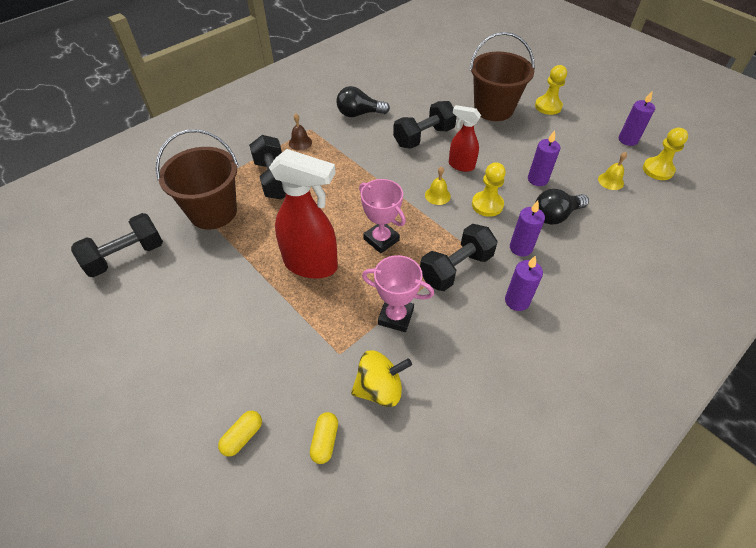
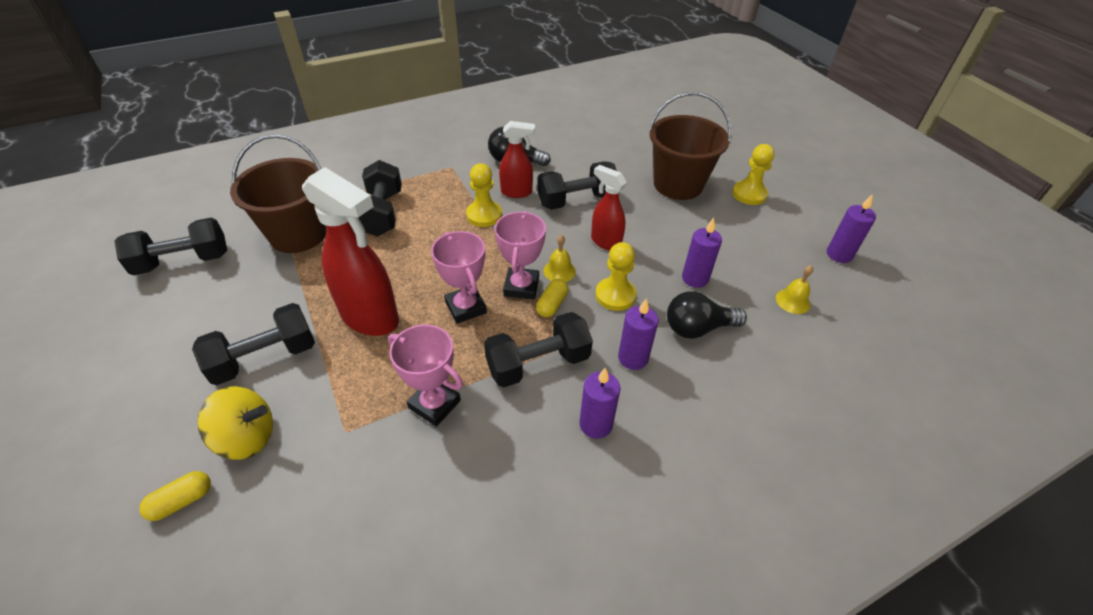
camera: 15 degrees right, 5 degrees down
brown bell [289,114,312,151] -> none
yellow capsule [310,412,338,464] -> yellow capsule moved to [536,279,568,317]
yellow spinning top [351,350,412,407] -> yellow spinning top moved to [198,386,273,460]
yellow pawn [643,128,688,180] -> yellow pawn moved to [466,163,502,227]
none -> black dumbbell [192,303,315,385]
none -> pink trophy [495,211,546,300]
none -> red spray bottle [499,121,535,198]

